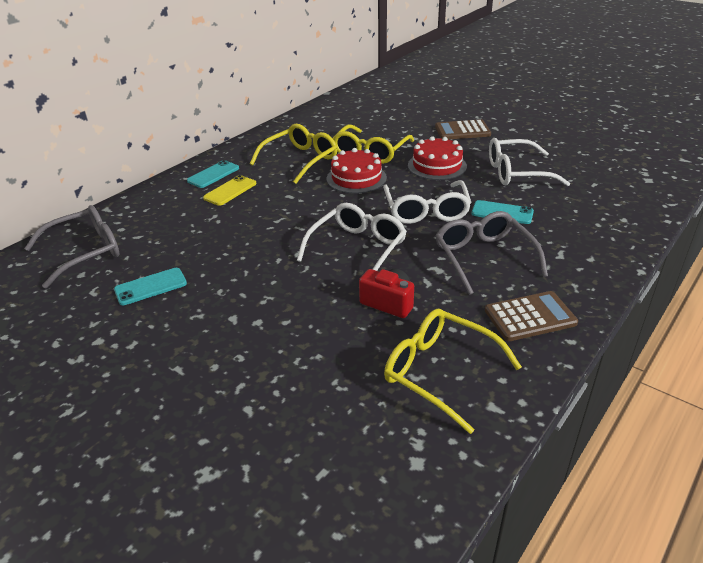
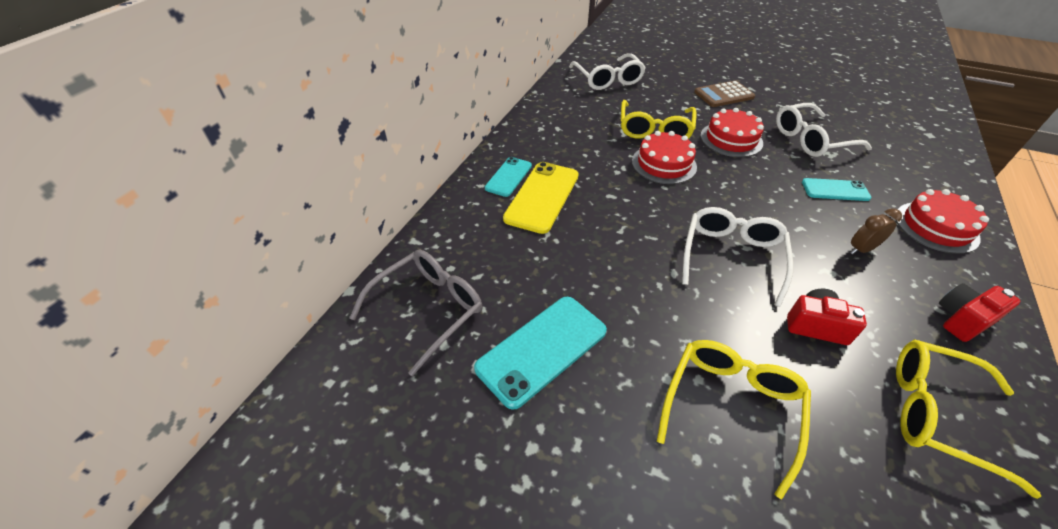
camera: 15 degrees left, 10 degrees up
turquoise phone [114,268,187,305] -> turquoise phone [474,297,607,410], size x1.65
yellow phone [203,175,256,206] -> yellow phone [503,162,579,234], size x1.65
yellow glasses [250,124,337,184] -> yellow glasses moved to [657,340,811,499]
white glasses [383,180,472,224] -> white glasses moved to [569,53,646,90]
grey glasses [435,211,548,295] -> brown clock [850,208,902,254]
brown calculator [485,291,578,341] -> red camera [939,283,1021,342]
none -> red cake [896,189,989,254]

